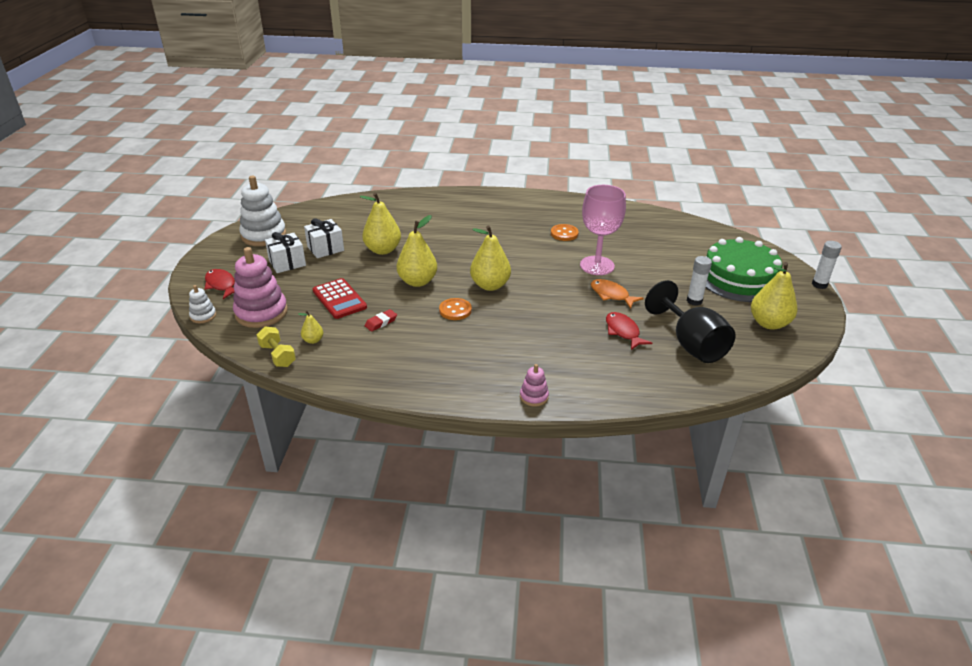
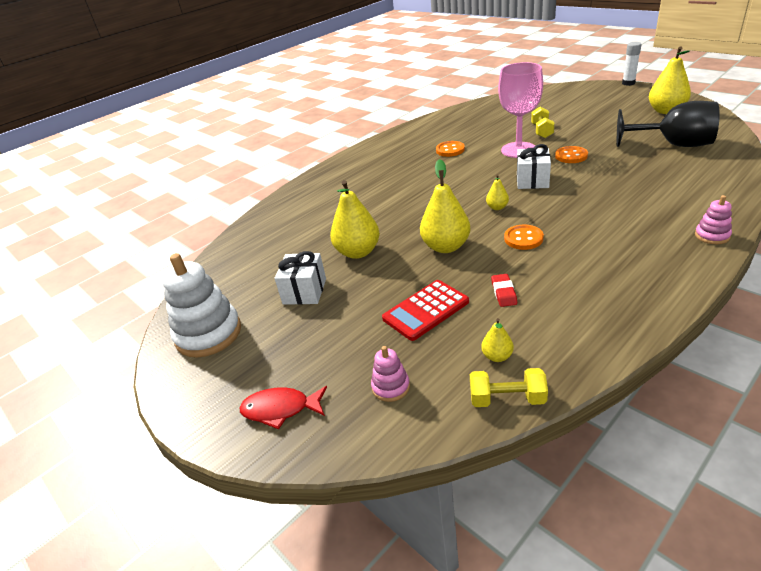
camera: 45 degrees left, 0 degrees up
white stacking toy [189,285,216,323] -> none
pink stacking toy [233,247,288,328] -> pink stacking toy [371,346,410,402], size x0.49
white gift [265,232,306,273] -> white gift moved to [517,144,551,189]
red calculator [313,278,367,319] -> red calculator turned 135 degrees clockwise [382,280,469,341]
yellow pear [470,226,511,291] -> yellow pear [486,174,509,210], size x0.49
orange fish [591,279,644,309] -> orange button [555,146,588,163]
red fish [606,312,652,350] -> none
white glue stick [687,256,712,306] -> none
green cake [706,237,782,302] -> none
none -> yellow dumbbell [531,107,555,138]

